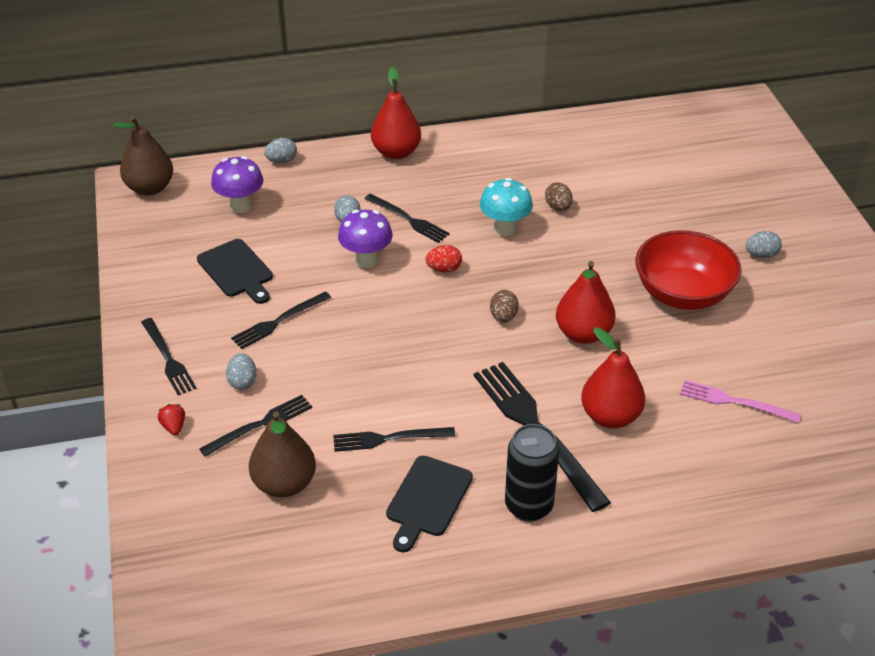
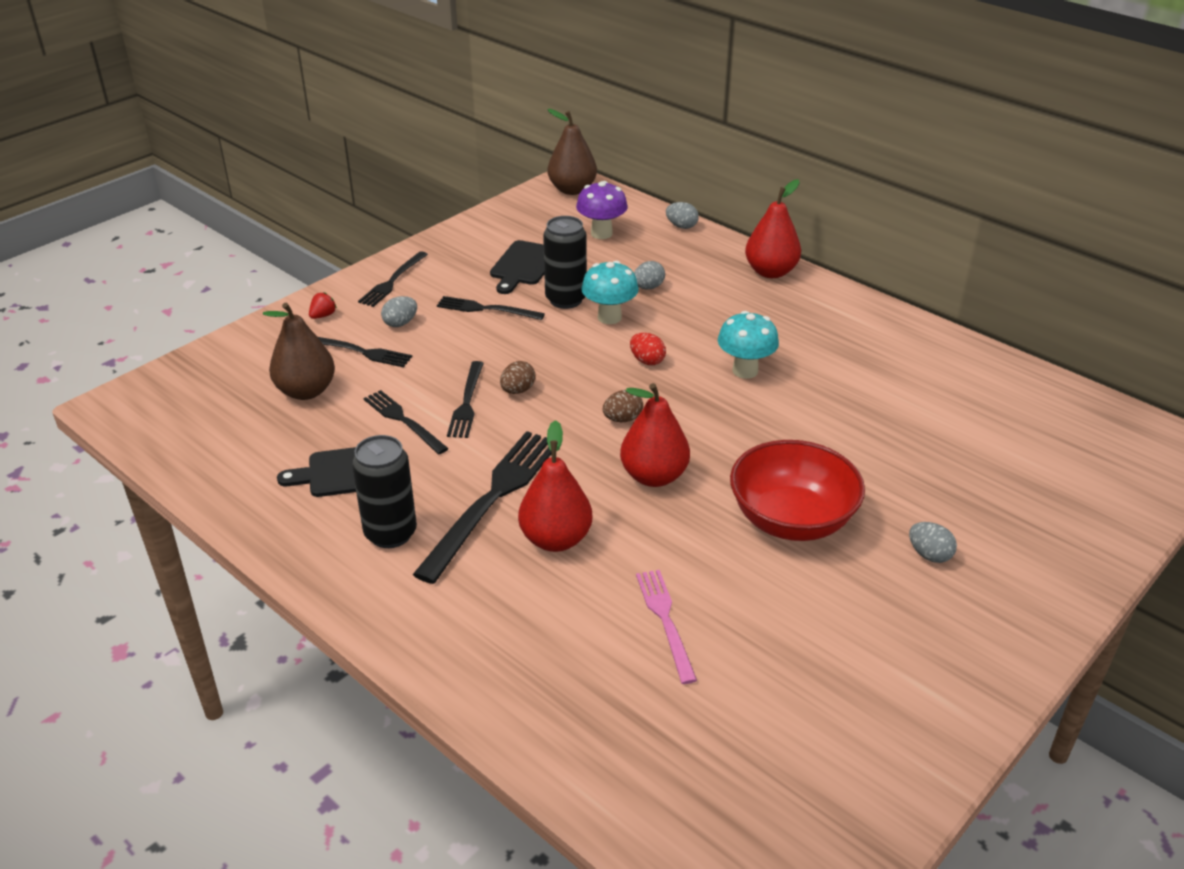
camera: 55 degrees right, 5 degrees down
purple mushroom [338,210,393,268] -> turquoise mushroom [581,261,639,324]
black fork [365,194,450,243] -> black fork moved to [447,361,484,438]
brown egg [545,182,573,211] -> brown egg moved to [500,361,536,394]
none -> black can [543,216,587,309]

